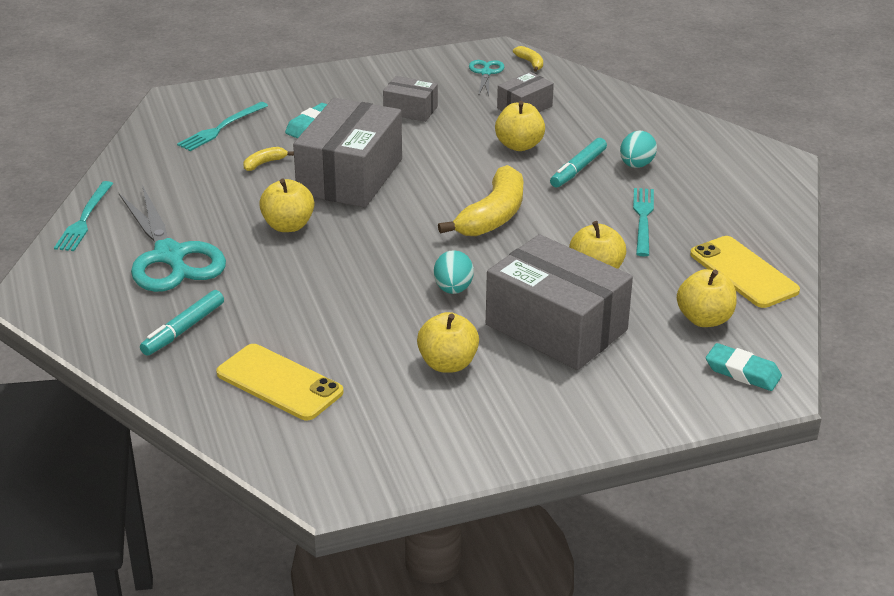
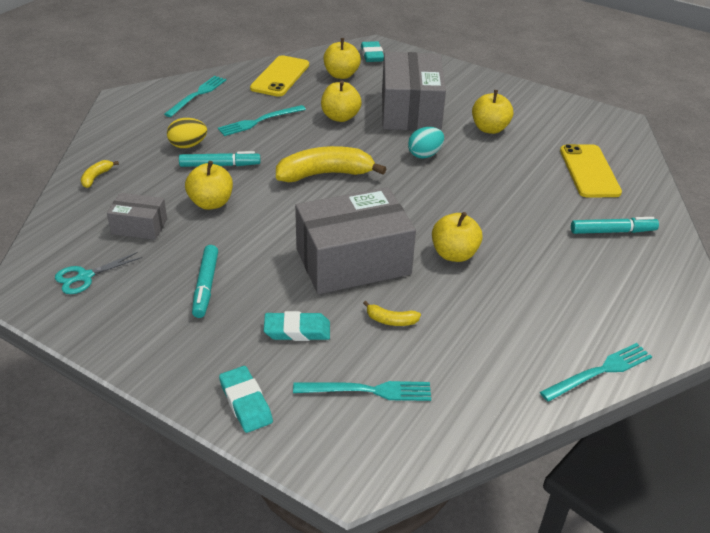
camera: 130 degrees left, 5 degrees up
turquoise scissors [119,185,226,292] -> none
grey box [383,76,438,122] -> turquoise marker [192,245,218,318]
yellow banana [513,46,543,72] -> yellow banana moved to [81,160,119,188]
turquoise egg [620,131,657,168] -> yellow egg [167,118,207,148]
none -> turquoise fork [164,76,226,117]
none -> turquoise eraser [219,366,273,433]

